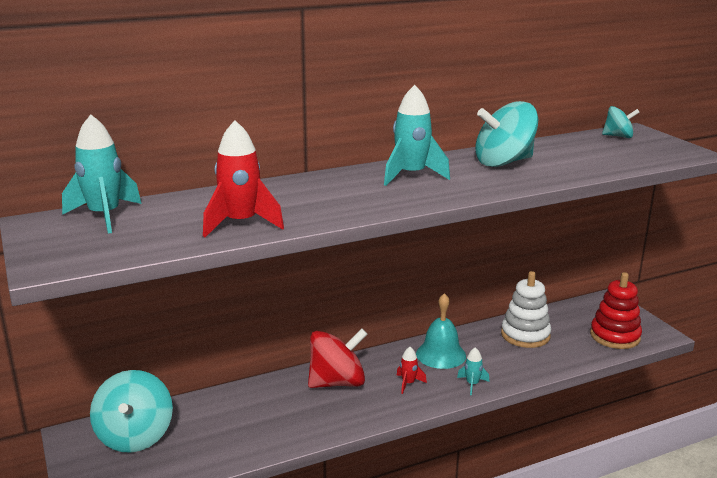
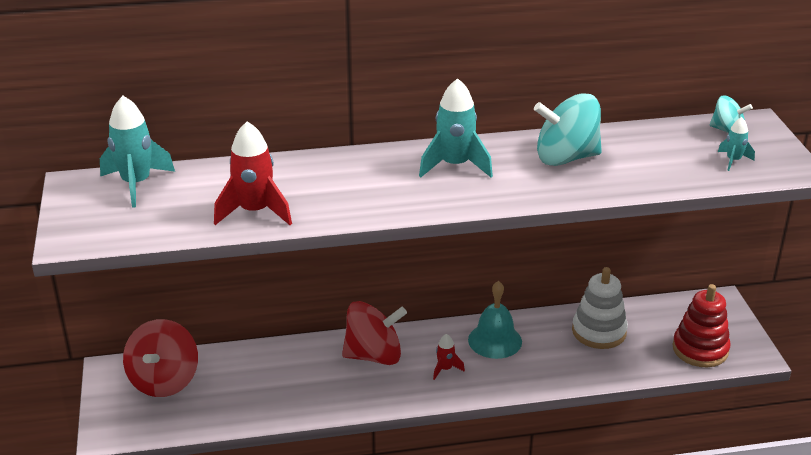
camera: 15 degrees right, 10 degrees up
turquoise spinning top [90,370,173,453] -> red spinning top [123,319,198,397]
turquoise rocket [457,347,489,395] -> turquoise rocket moved to [718,117,755,171]

